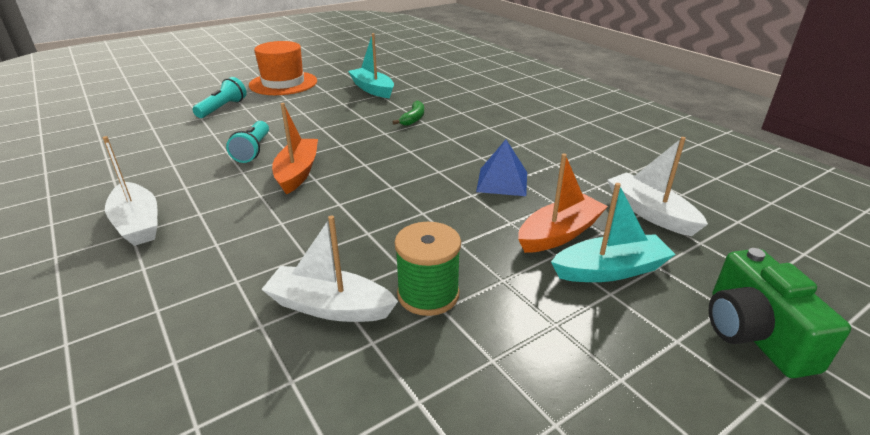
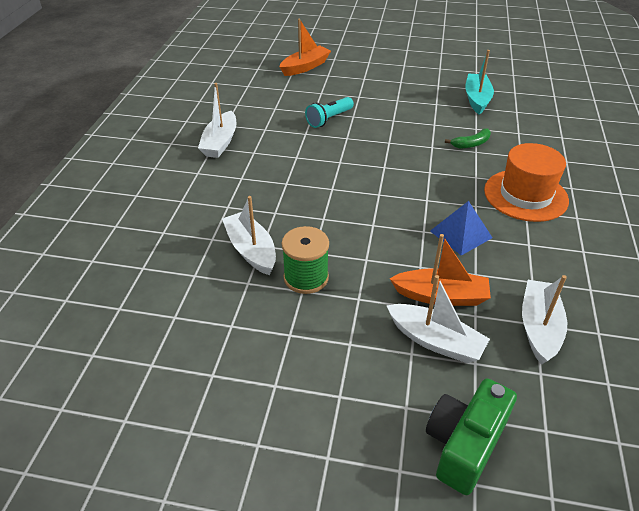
camera: 45 degrees right, 10 degrees up
turquoise flashlight [193,77,247,118] -> none
orange hat [249,41,317,95] -> orange hat moved to [484,143,569,222]
orange boat [272,103,318,195] -> orange boat moved to [280,19,331,76]
turquoise boat [551,183,676,282] -> white boat [386,275,490,363]

